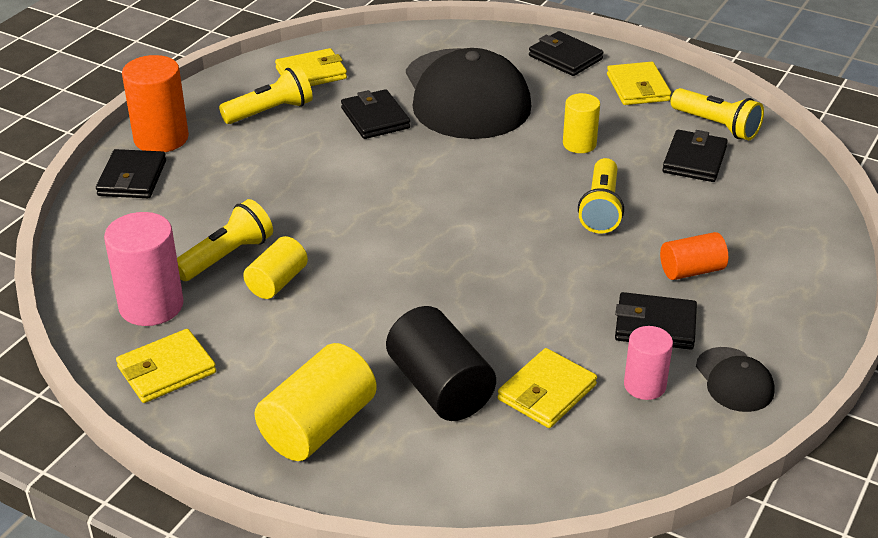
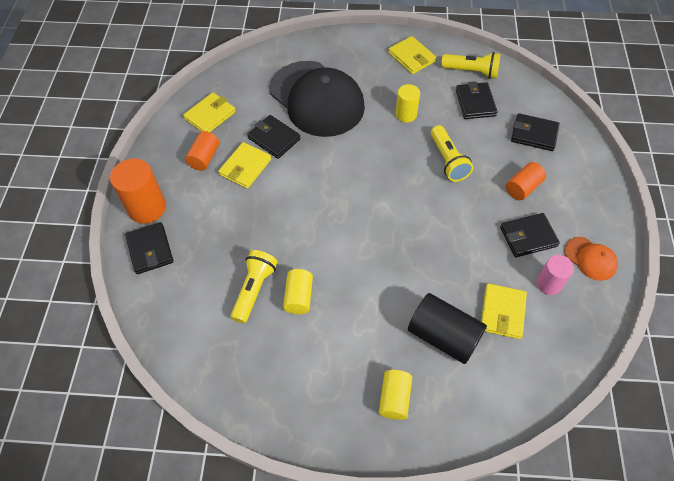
camera: 25 degrees left, 20 degrees up
pink cylinder [104,212,184,326] -> none
yellow wallet [116,329,216,403] -> yellow wallet moved to [218,142,271,189]
yellow flashlight [219,66,313,124] -> orange cylinder [185,131,219,171]
yellow cylinder [255,343,377,461] -> yellow cylinder [379,370,412,420], size x0.62
black wallet [529,31,603,76] -> black wallet moved to [511,113,559,151]
black cap [696,347,775,412] -> orange cap [564,237,618,281]

